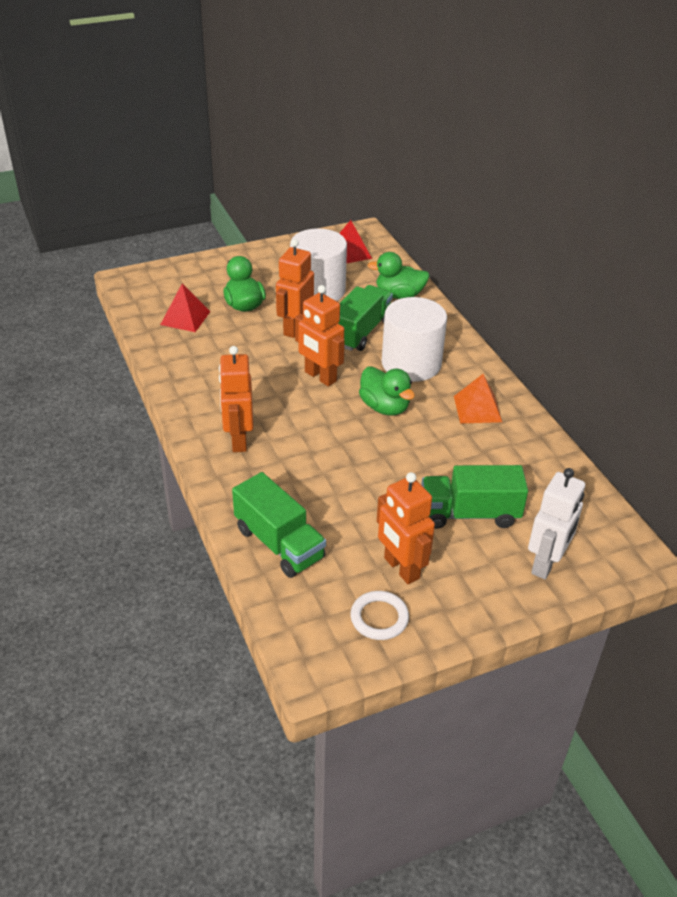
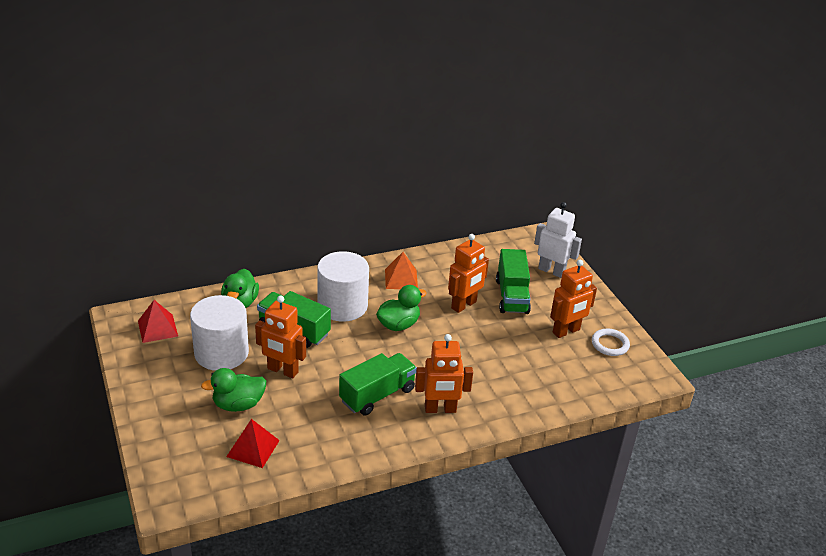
camera: 90 degrees left, 5 degrees down
green truck [232,472,326,578] -> green truck moved to [339,353,417,416]
orange robot [295,285,345,386] -> orange robot moved to [448,234,489,313]

